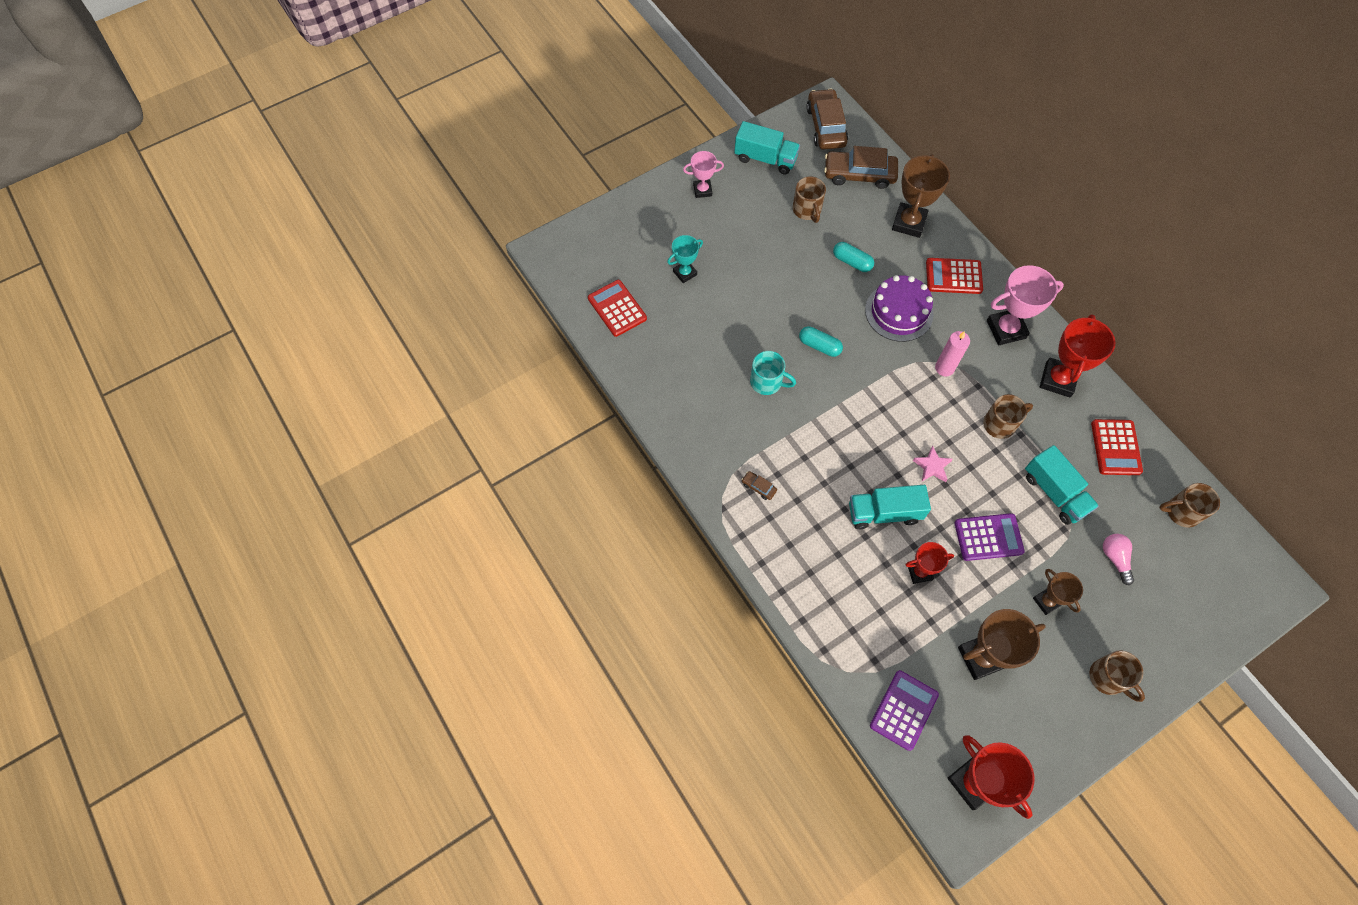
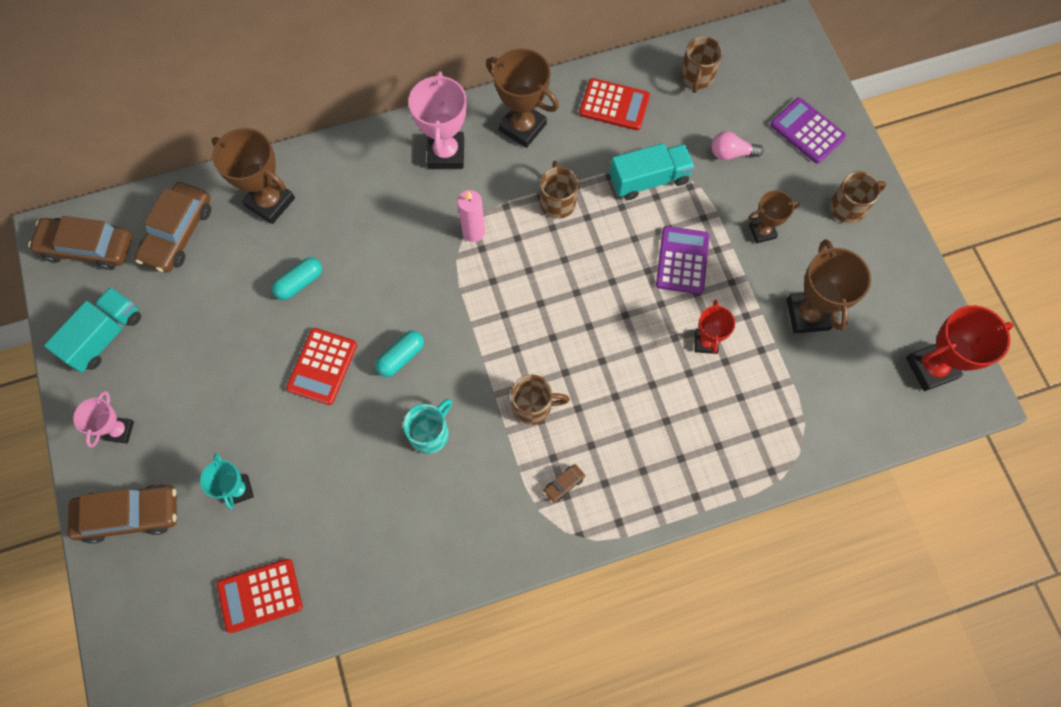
camera: 75 degrees left, 5 degrees up
brown mug [793,176,826,223] -> brown mug moved to [511,375,570,425]
turquoise truck [849,485,931,529] -> none
purple cake [865,275,934,342] -> none
purple calculator [870,670,939,751] -> purple calculator moved to [770,98,846,164]
pink star [913,446,953,482] -> none
red calculator [926,258,983,294] -> red calculator moved to [286,328,357,405]
red trophy [1040,314,1115,397] -> brown trophy [486,48,559,148]
none -> brown car [68,484,177,544]

